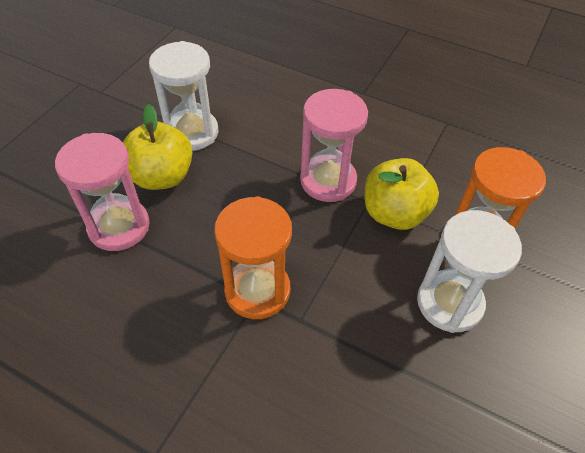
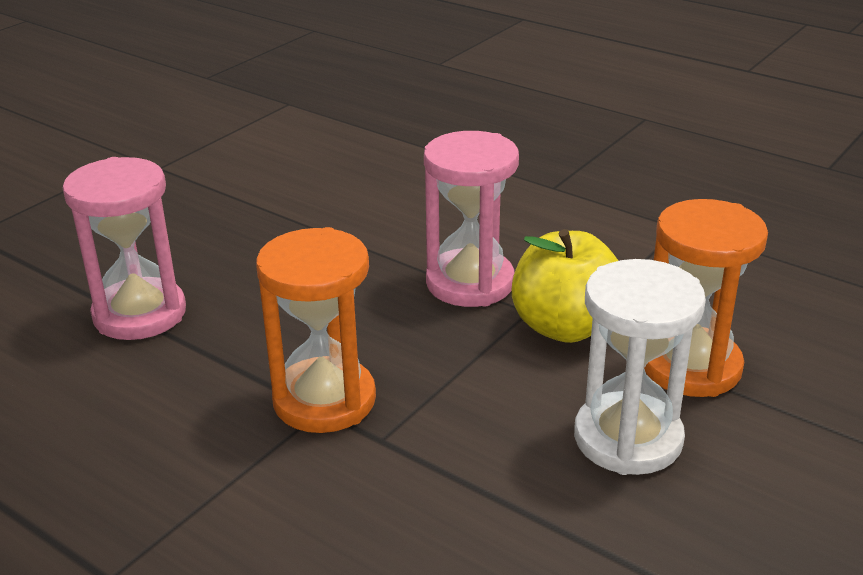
camera: 10 degrees right, 20 degrees down
yellow apple [123,104,193,190] -> none
white hourglass [149,41,218,151] -> none

